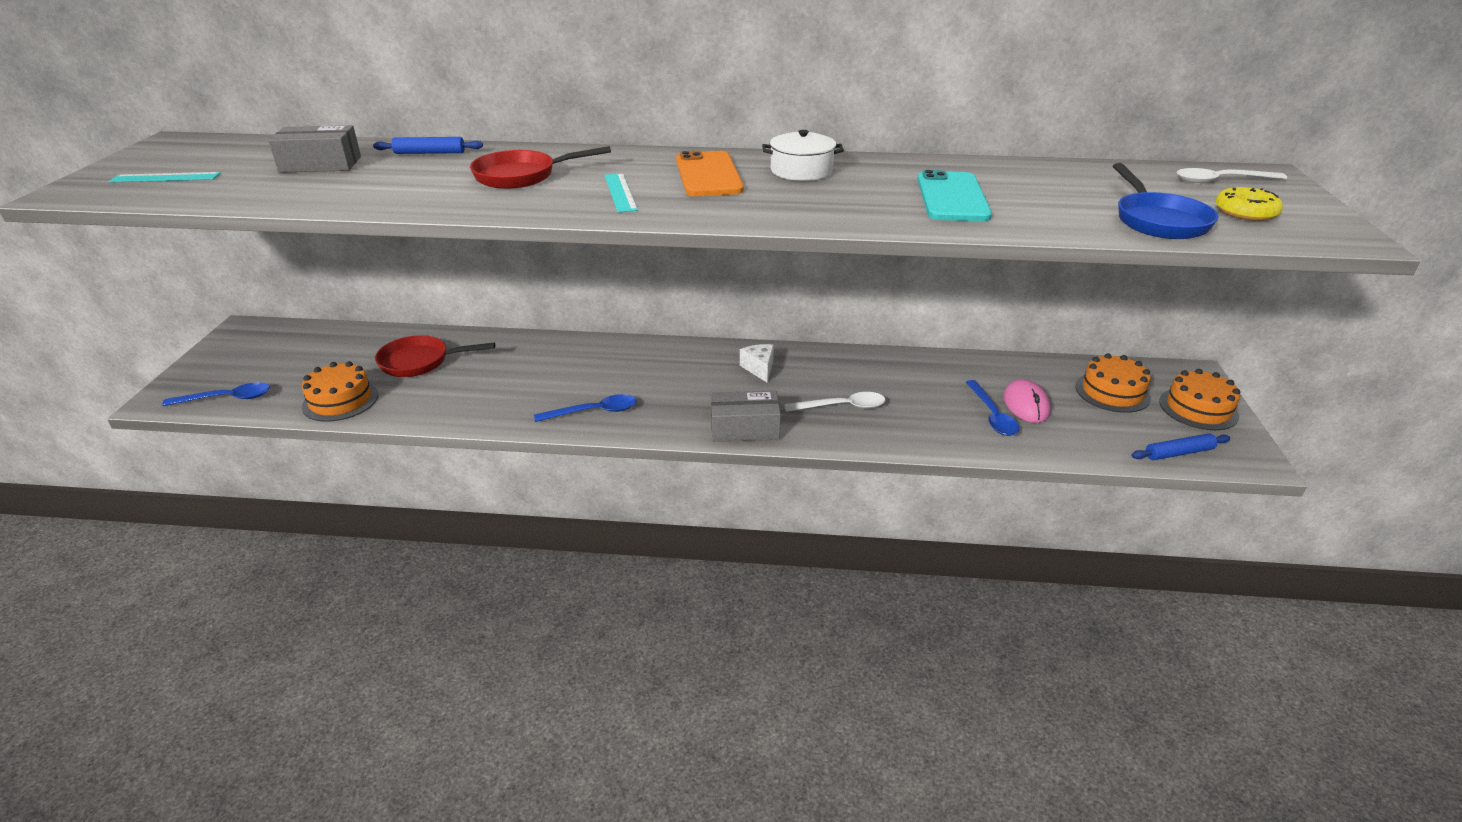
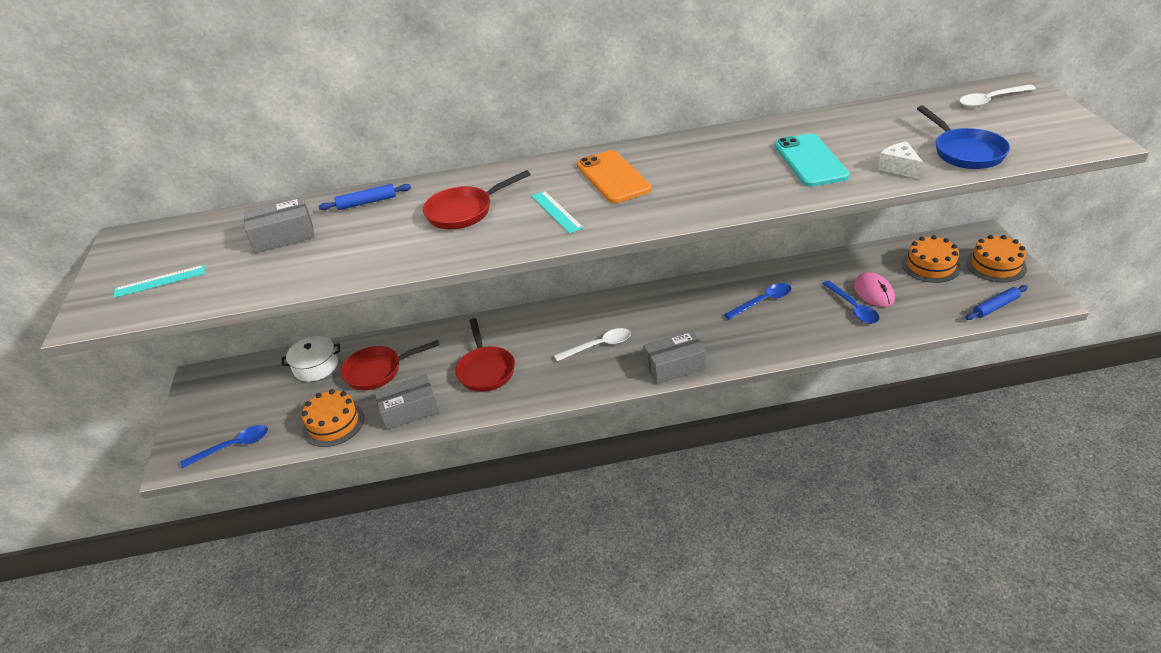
camera: 10 degrees left, 5 degrees up
blue spoon [534,394,636,422] -> blue spoon moved to [724,283,792,320]
white cheese [740,344,774,382] -> white cheese moved to [878,142,923,179]
white pot [762,130,844,181] -> white pot moved to [282,336,340,382]
white spoon [785,392,885,412] -> white spoon moved to [554,328,631,361]
yellow donut [1215,187,1283,221] -> none
none -> grey box [374,374,439,430]
none -> red pan [456,318,515,392]

